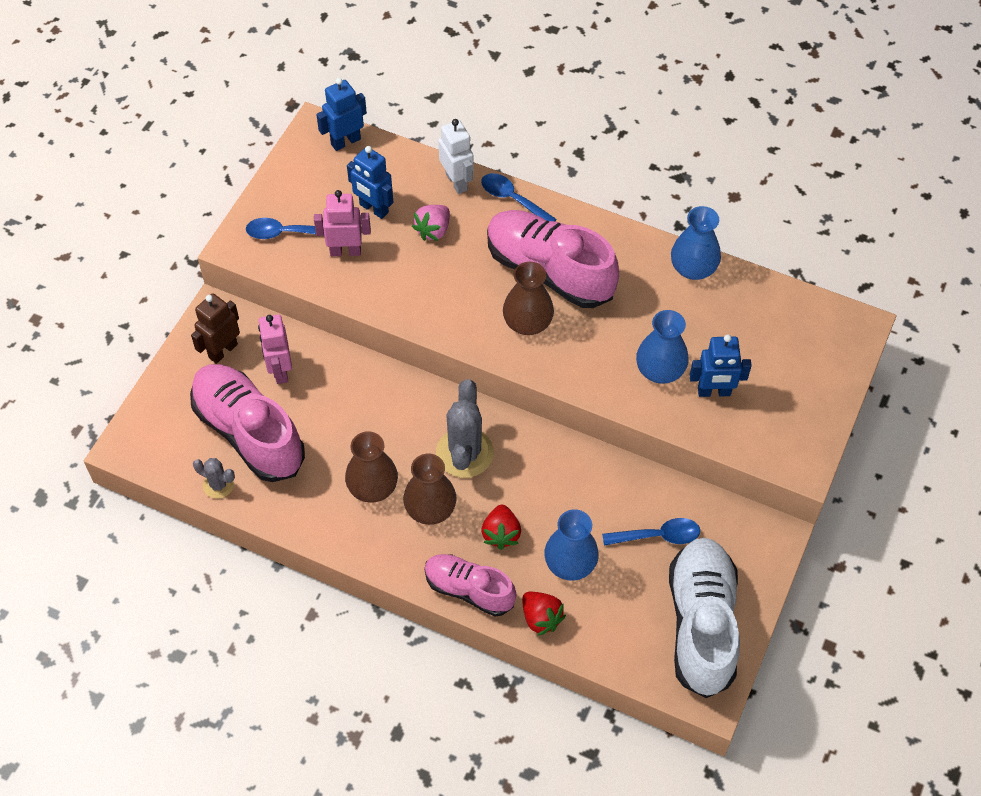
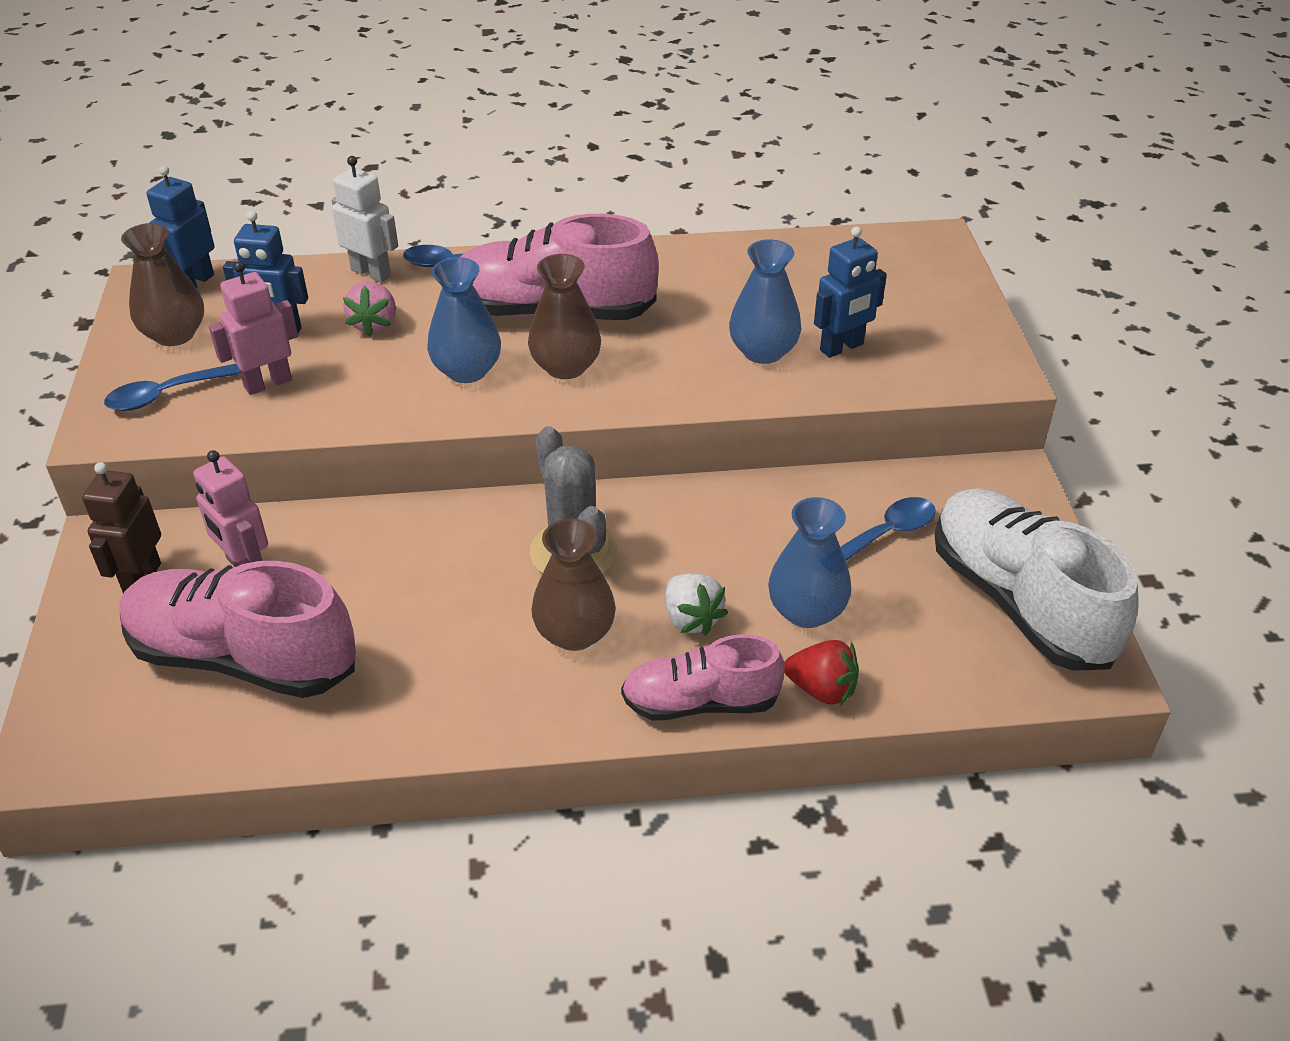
camera: 30 degrees left, 15 degrees down
grey cactus [193,458,235,499] -> none
brown vase [345,431,398,503] -> brown vase moved to [121,223,204,346]
red strawberry [481,505,521,550] -> white strawberry [666,574,728,635]
blue vase [671,206,721,280] -> blue vase moved to [427,257,501,383]

